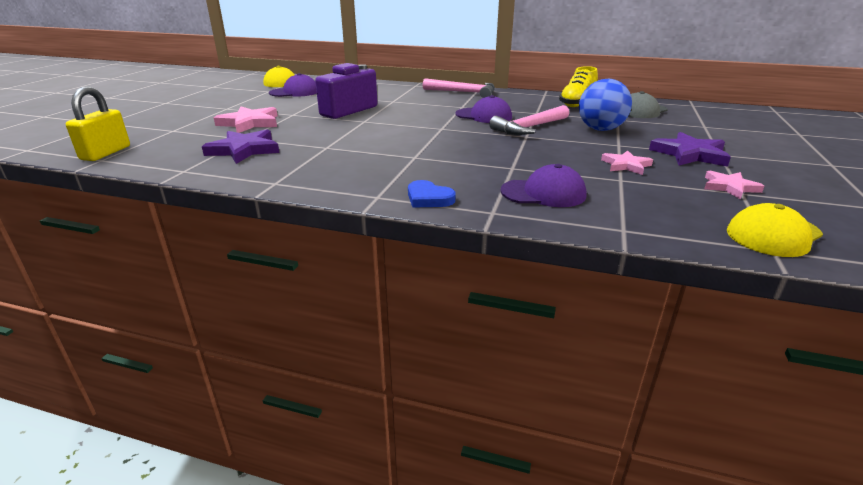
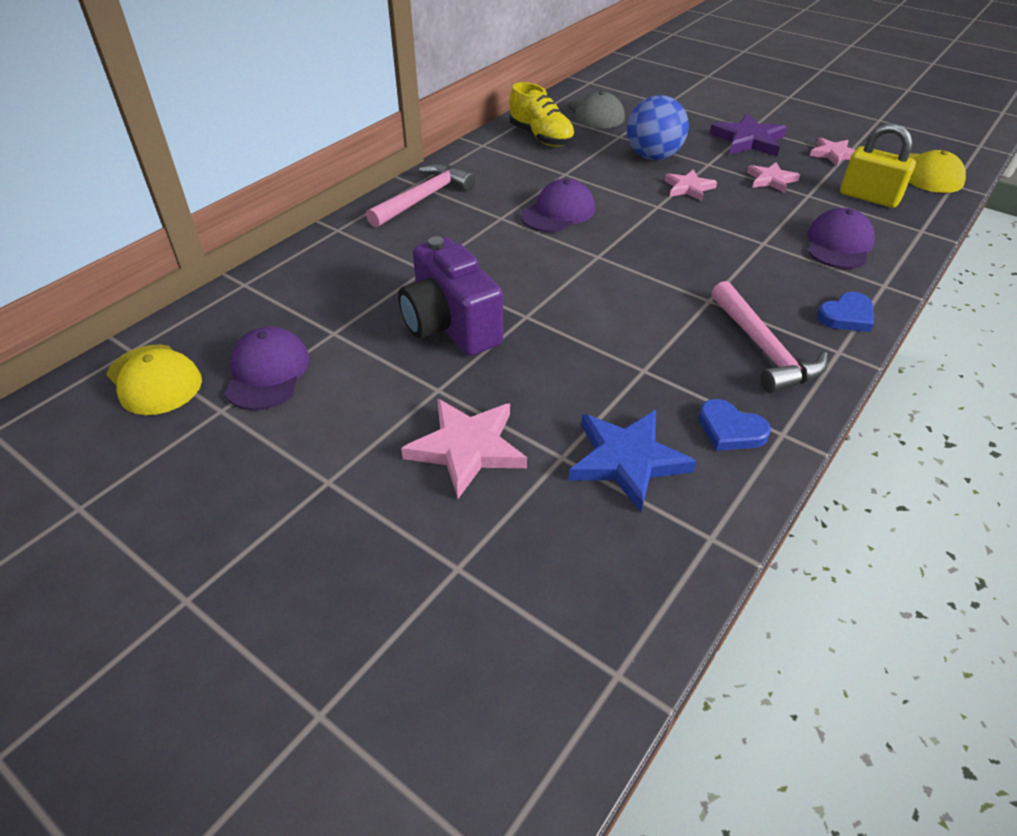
camera: 70 degrees left, 15 degrees up
yellow padlock [66,87,130,161] -> yellow padlock moved to [840,123,916,208]
purple star [202,129,279,164] -> blue star [568,410,697,513]
pink hammer [489,105,569,135] -> pink hammer moved to [711,281,828,393]
none -> pink star [664,169,717,201]
none -> blue heart [698,399,771,451]

